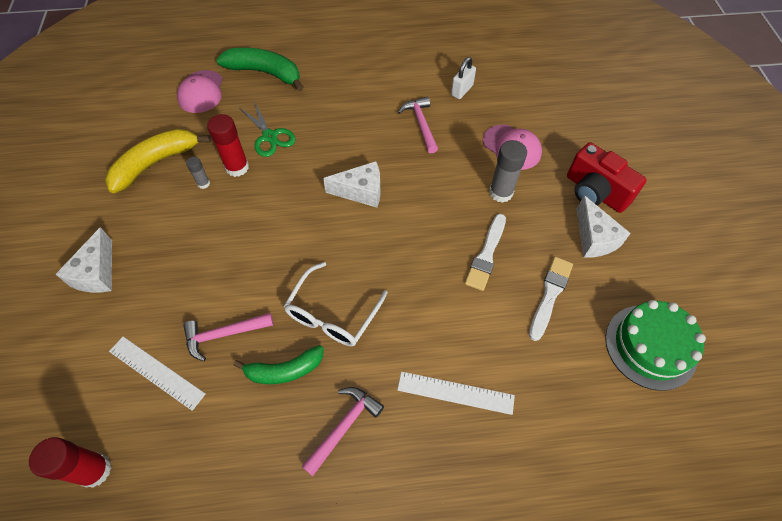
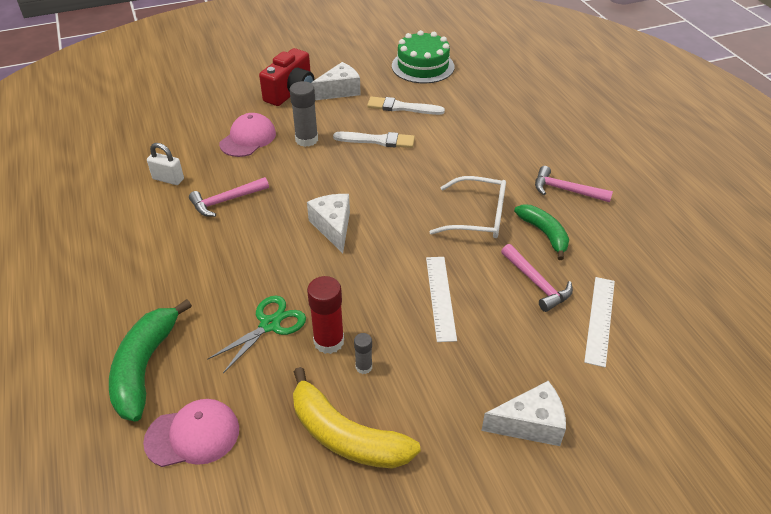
camera: 105 degrees left, 15 degrees down
red glue stick [29,437,111,488] -> none
white ruler [397,372,515,415] -> white ruler moved to [426,257,457,342]

